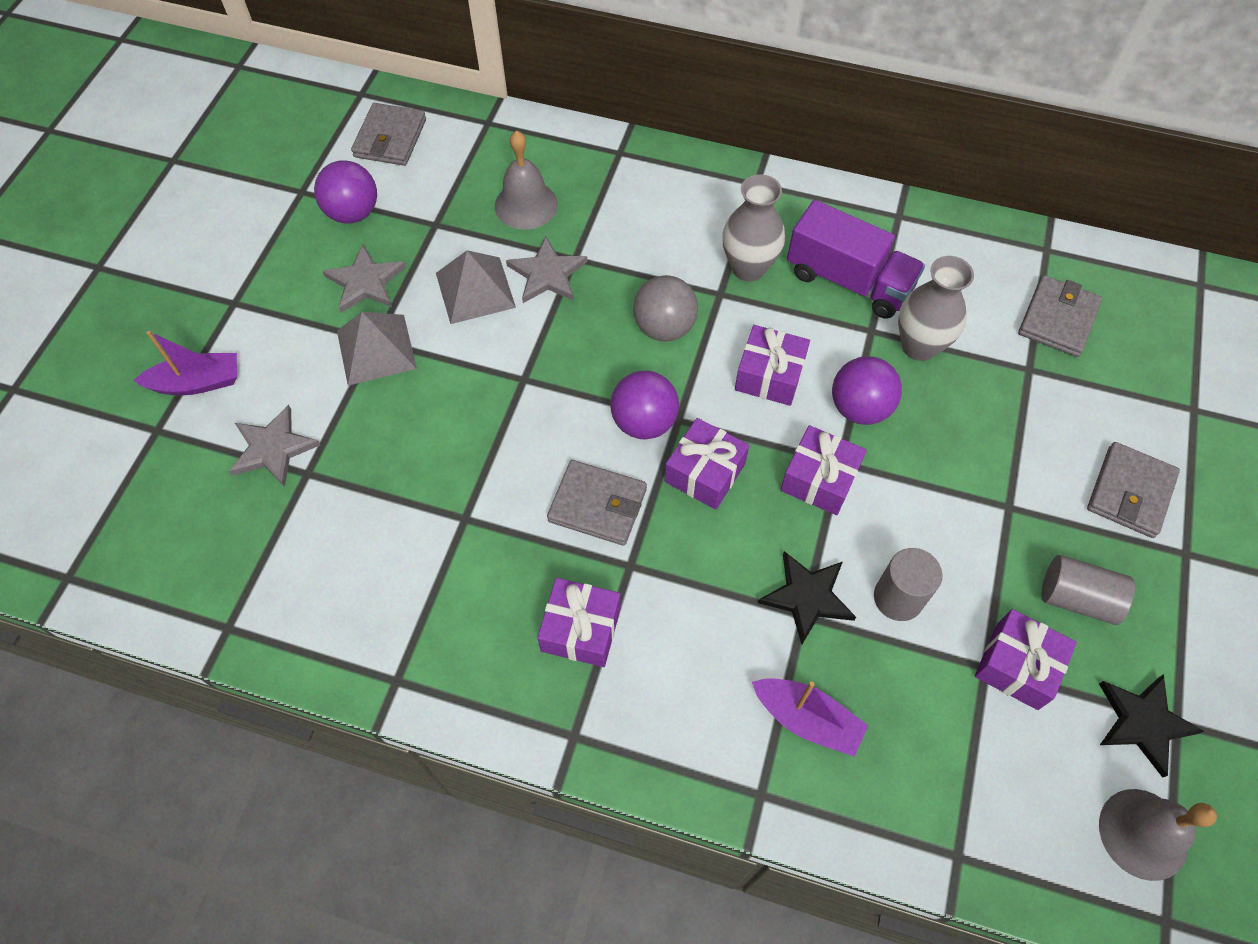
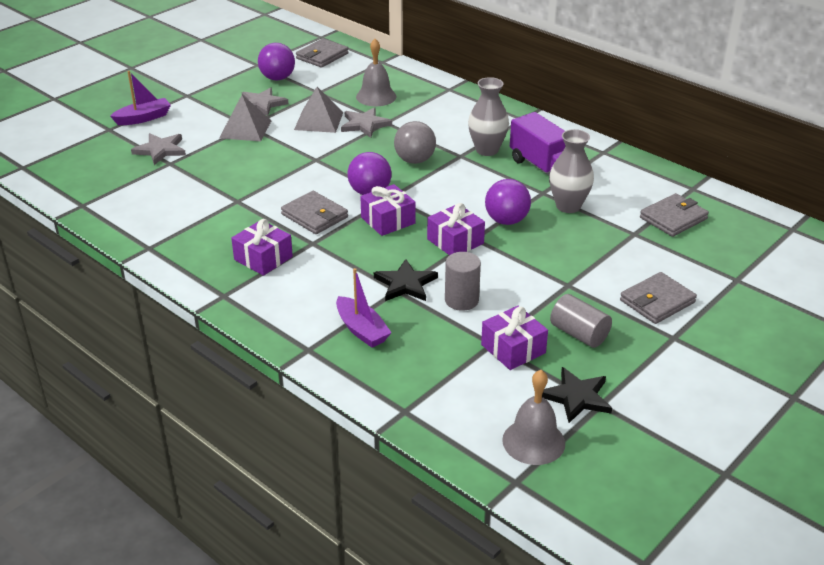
camera: 25 degrees right, 25 degrees down
purple boat [133,331,237,395] -> purple boat turned 45 degrees counterclockwise [110,71,171,125]
purple gift [735,325,810,406] -> none

